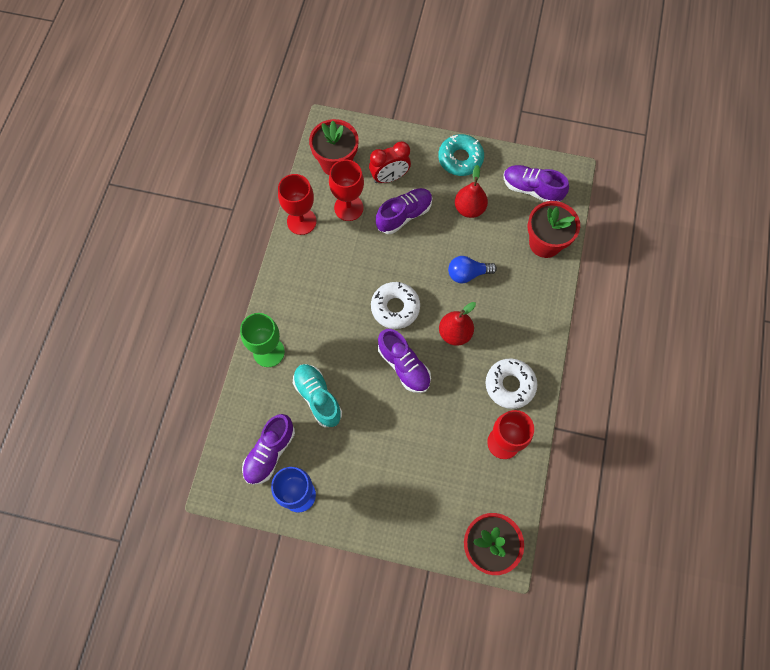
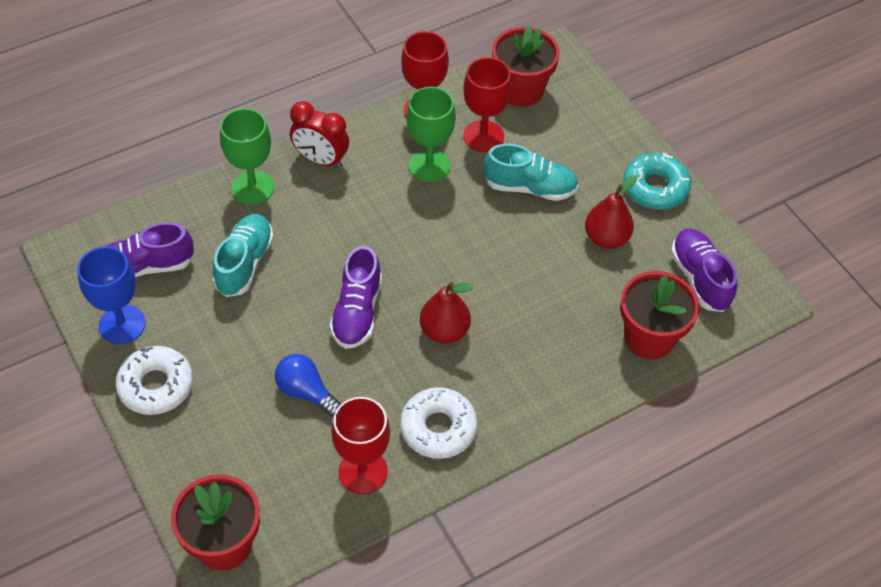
camera: 45 degrees right, 15 degrees down
red clock [369,141,411,183] -> red clock moved to [290,101,349,169]
white donut [371,282,420,329] -> white donut moved to [116,346,193,415]
purple shoe [376,188,432,234] -> turquoise shoe [484,144,578,201]
blue light bulb [448,256,497,283] -> blue light bulb moved to [275,354,341,417]
none -> green goblet [406,87,456,182]

